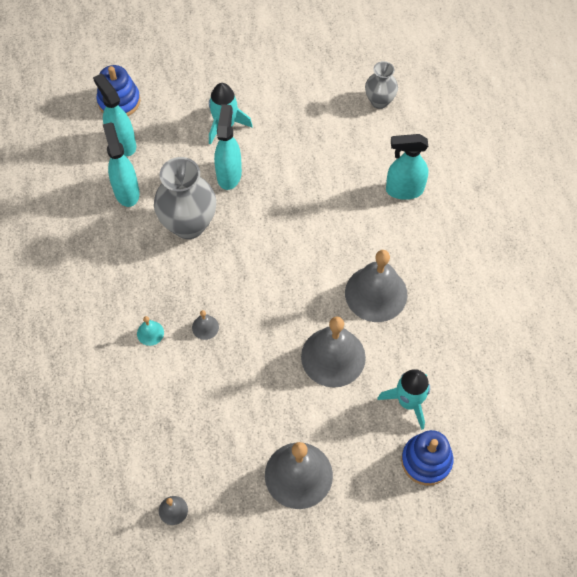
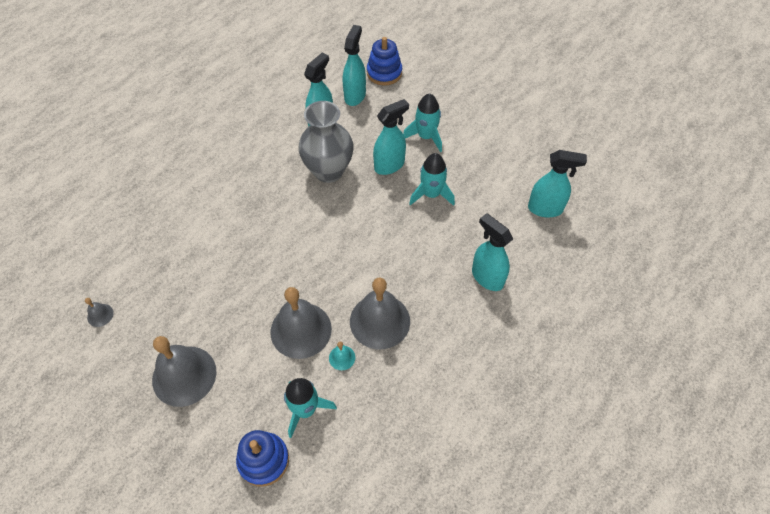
camera: 50 degrees right, 5 degrees down
turquoise bell [137,316,164,346] -> turquoise bell moved to [329,341,355,370]
grey bell [192,310,219,340] -> none
grey vase [365,61,398,109] -> turquoise spray bottle [528,150,587,217]
none -> turquoise rocket [409,153,455,206]

